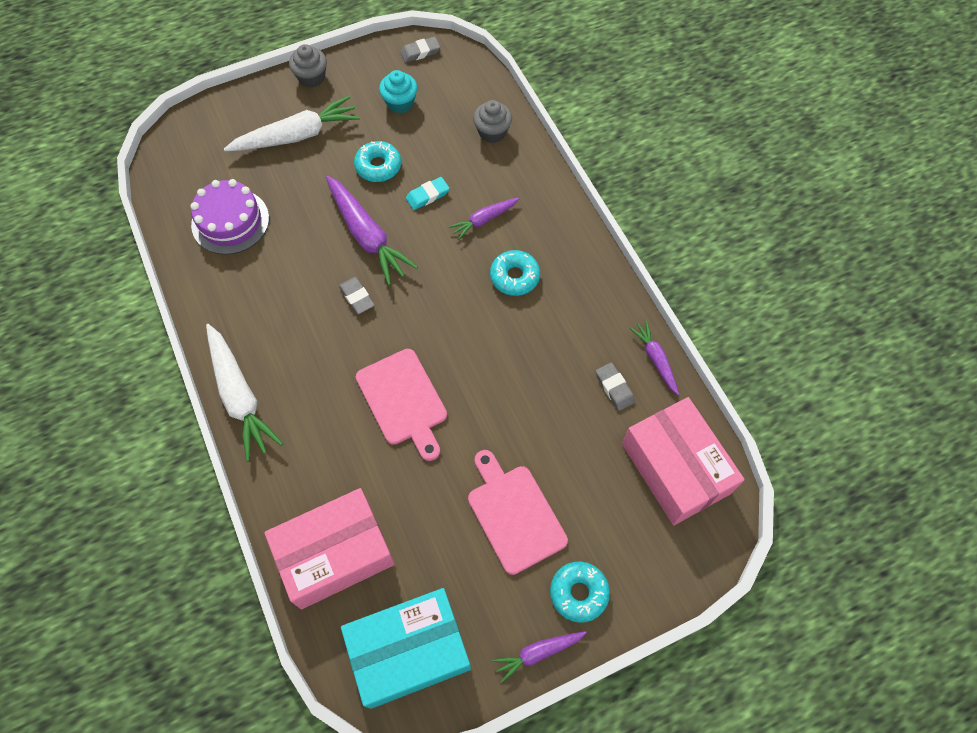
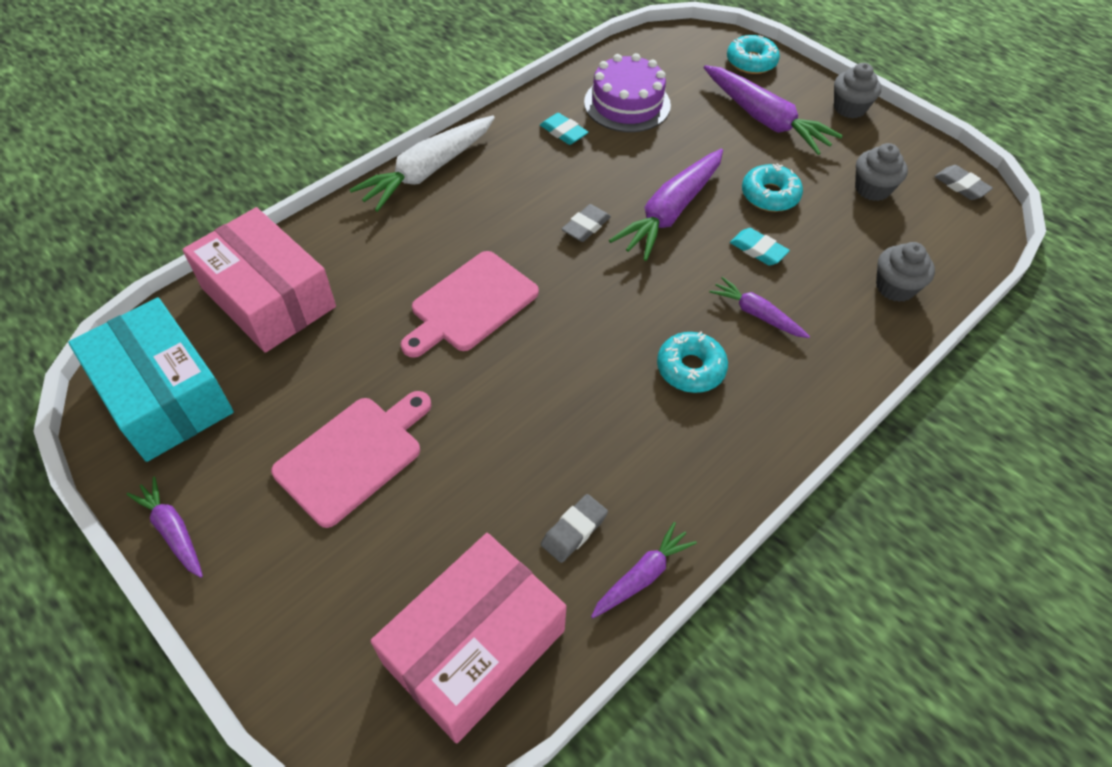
camera: 70 degrees right, 10 degrees down
white carrot [224,96,360,151] -> purple carrot [704,65,843,155]
turquoise cupcake [379,70,418,113] -> grey cupcake [855,143,908,201]
turquoise donut [550,561,610,623] -> turquoise donut moved to [727,35,780,74]
none -> turquoise eraser [540,113,588,145]

